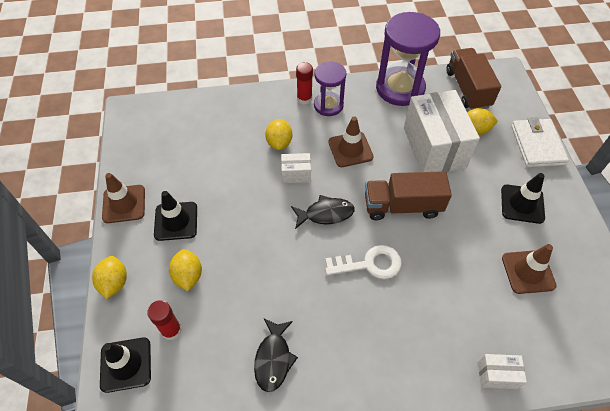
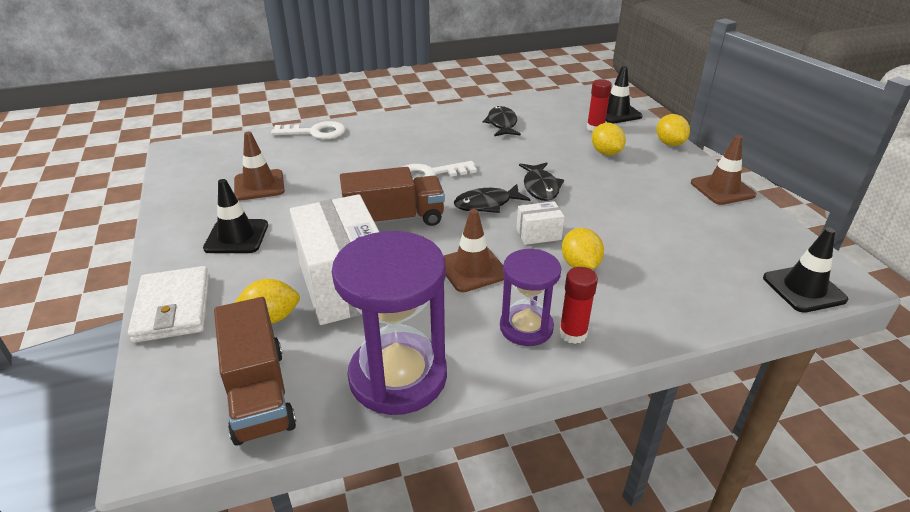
camera: 170 degrees right, 20 degrees down
black traffic cone [154,191,197,241] -> black traffic cone moved to [763,227,848,313]
white box [478,354,527,389] -> white key [271,121,346,139]
none -> black fish [519,162,564,201]

